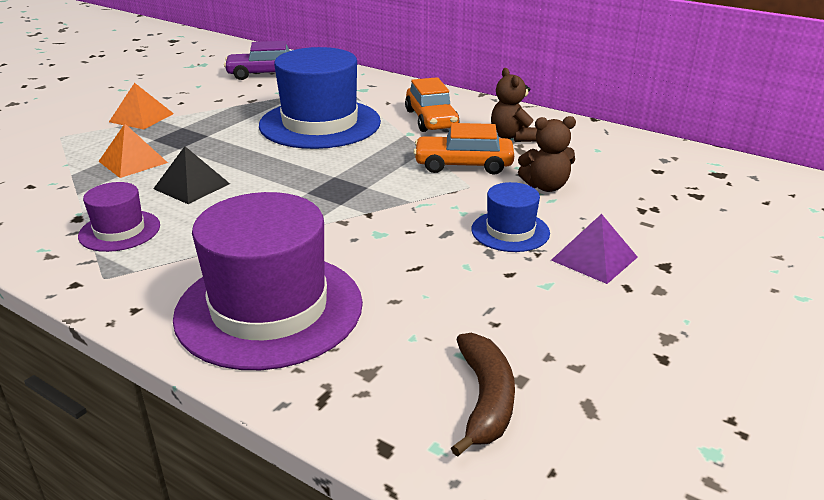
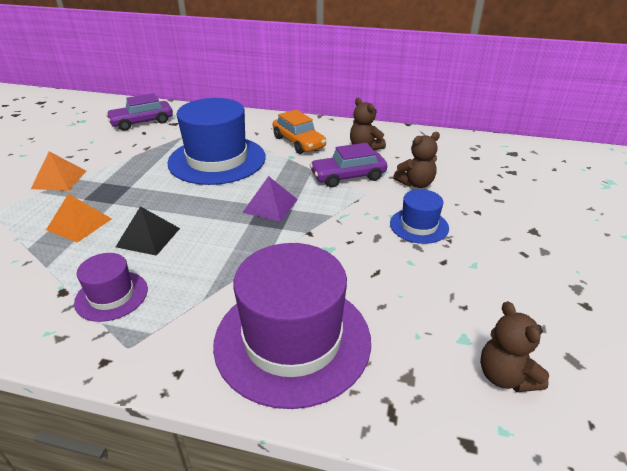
camera: 20 degrees left, 5 degrees up
orange car [413,123,514,175] -> purple car [310,143,387,188]
brown banana [451,333,515,457] -> brown teddy bear [480,301,549,392]
purple pyramid [551,214,638,284] -> purple pyramid moved to [242,176,298,222]

